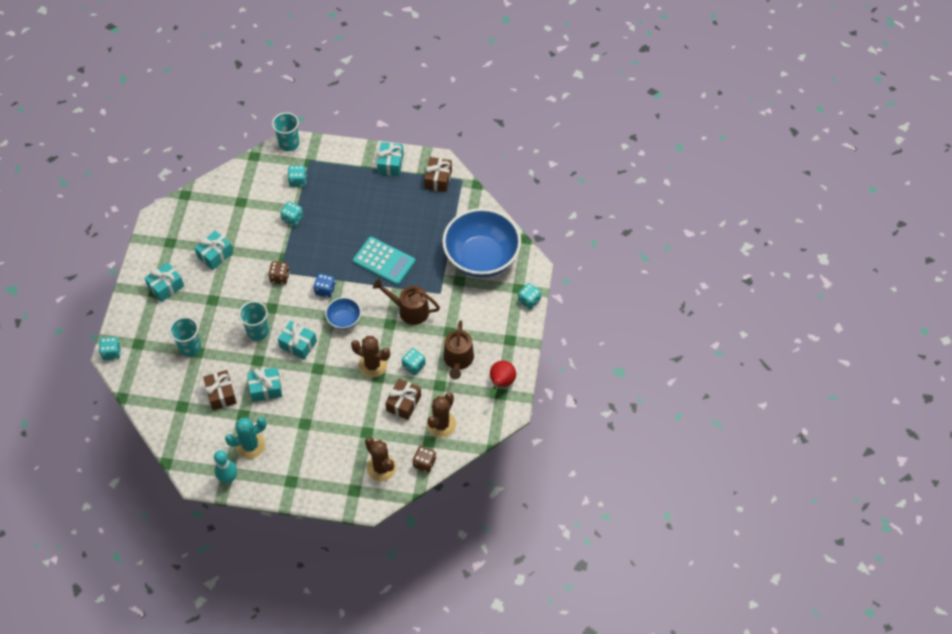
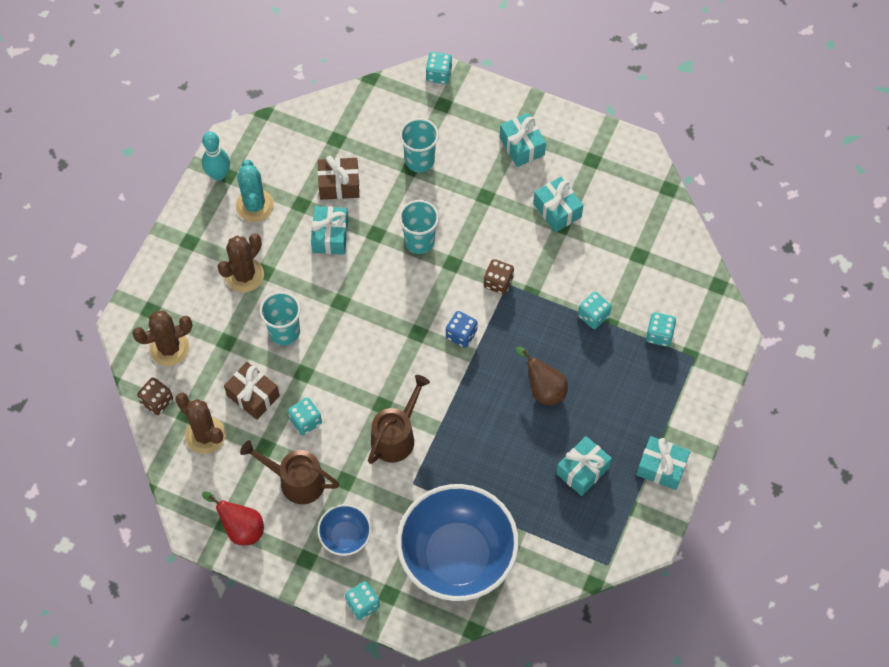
camera: 105 degrees right, 5 degrees up
turquoise cup [272,112,299,151] -> turquoise cup moved to [260,291,301,345]
turquoise gift [278,321,317,360] -> turquoise gift moved to [556,436,612,496]
blue bowl [325,297,361,330] -> blue bowl moved to [317,504,371,556]
brown cactus [351,336,390,377] -> brown cactus moved to [217,234,264,292]
turquoise calculator [353,237,415,285] -> none
brown gift [424,157,452,192] -> none
none -> brown pear [515,347,568,405]

